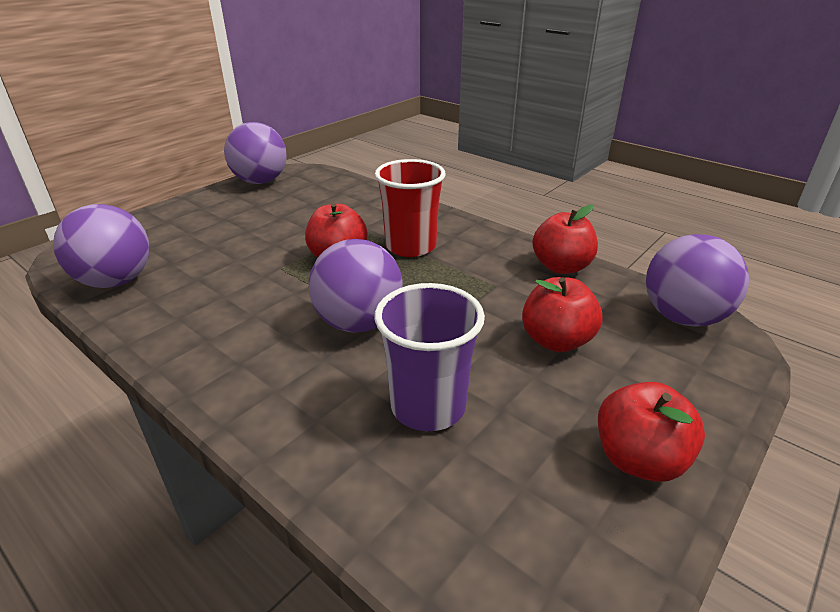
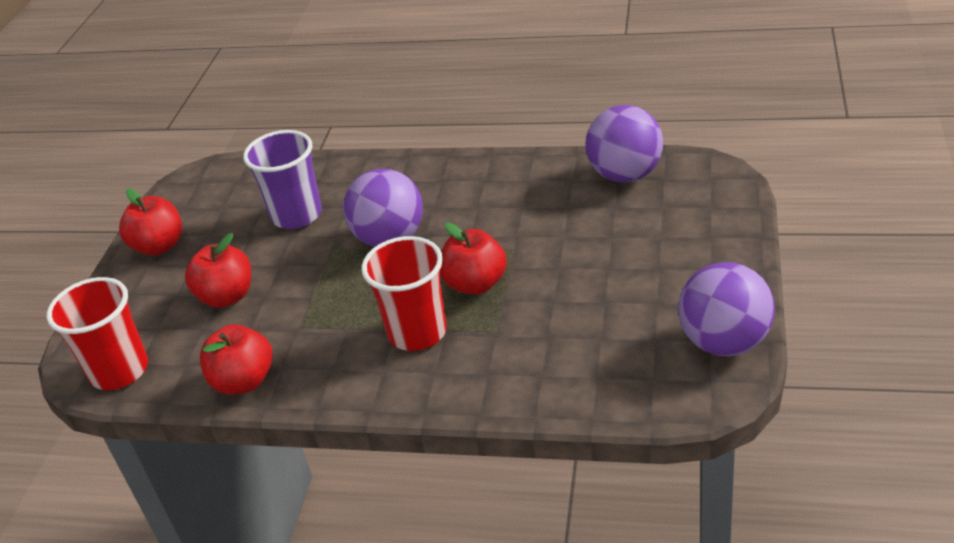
camera: 155 degrees right, 5 degrees up
purple ball [646,234,749,327] -> red cup [47,277,148,390]

